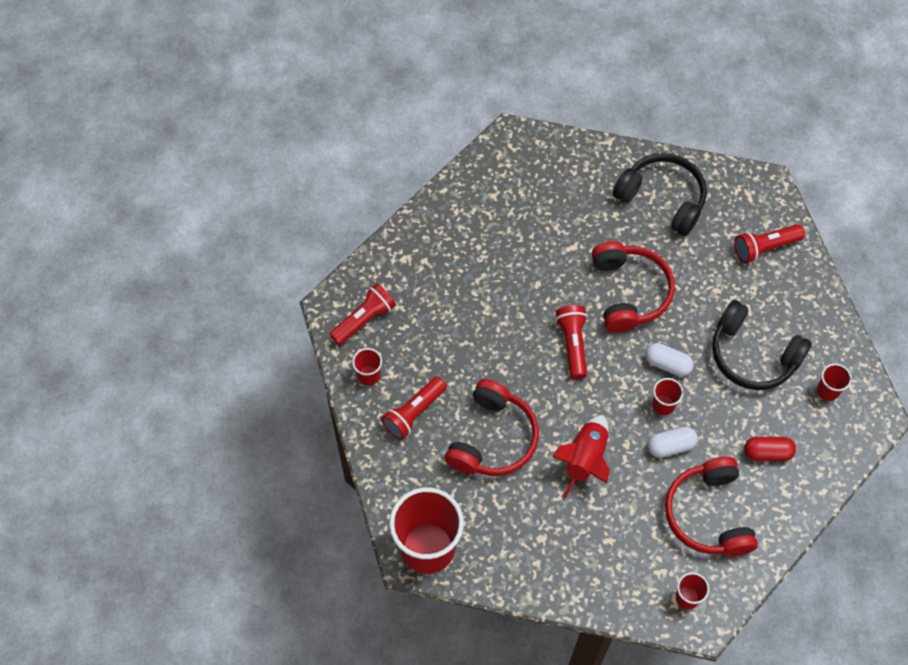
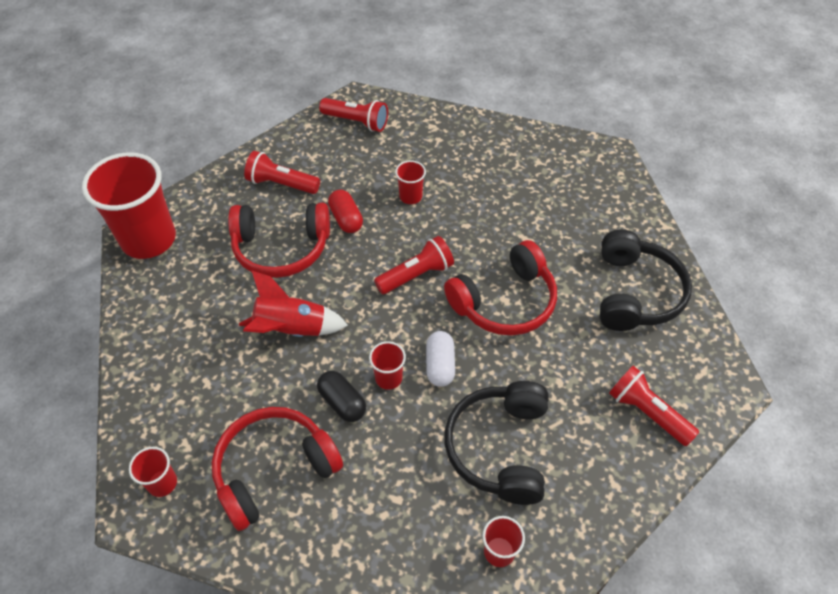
camera: 65 degrees right, 10 degrees down
red cup [352,348,382,386] -> red cup moved to [395,160,426,204]
white capsule [648,427,698,458] -> black capsule [317,371,366,422]
red capsule [744,437,796,461] -> red capsule moved to [328,190,363,233]

